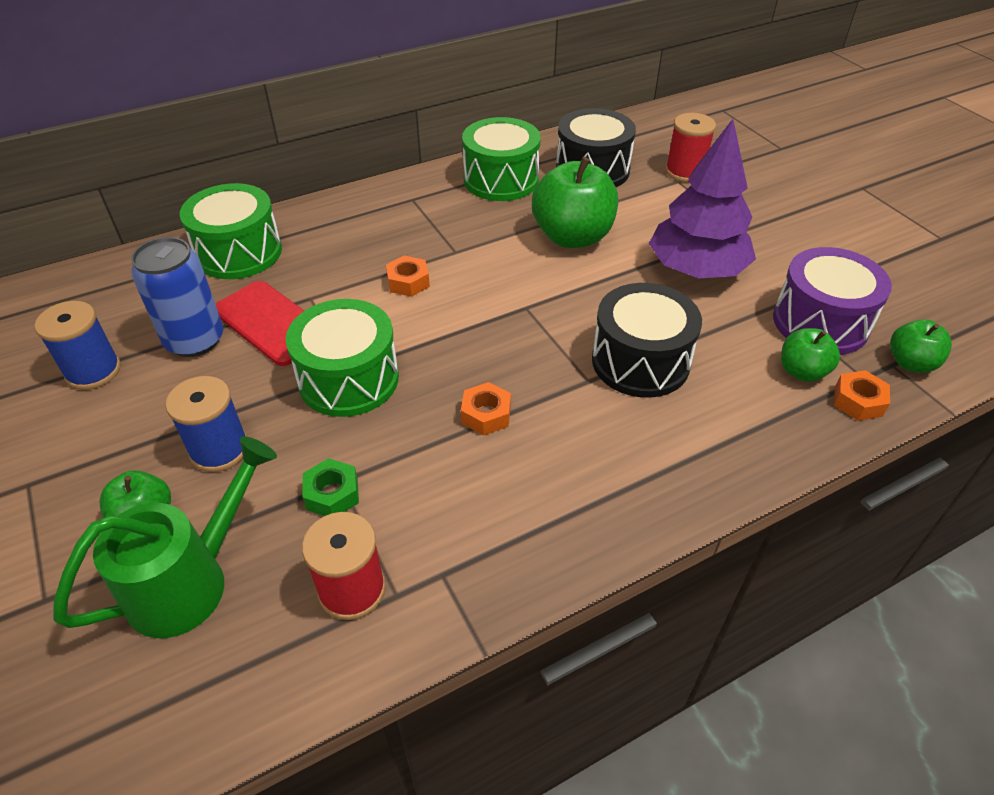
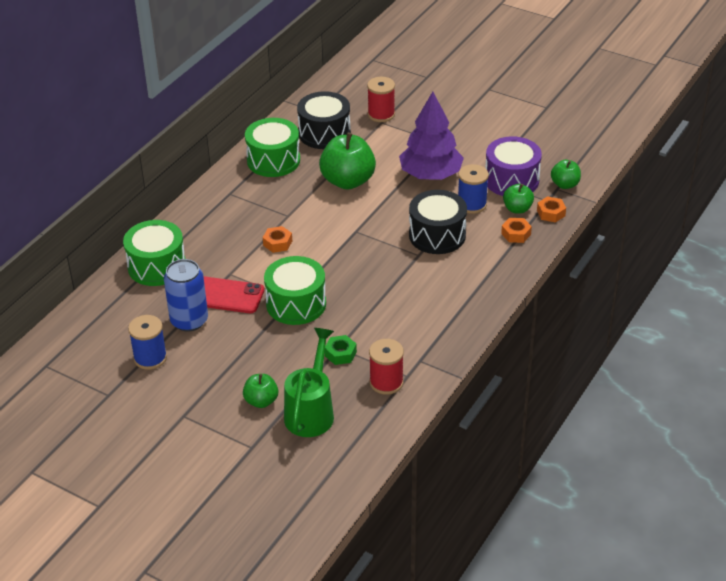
camera: 30 degrees left, 5 degrees down
blue spool [165,376,247,472] -> blue spool moved to [458,164,489,214]
orange nut [461,382,511,436] -> orange nut moved to [501,218,532,243]

